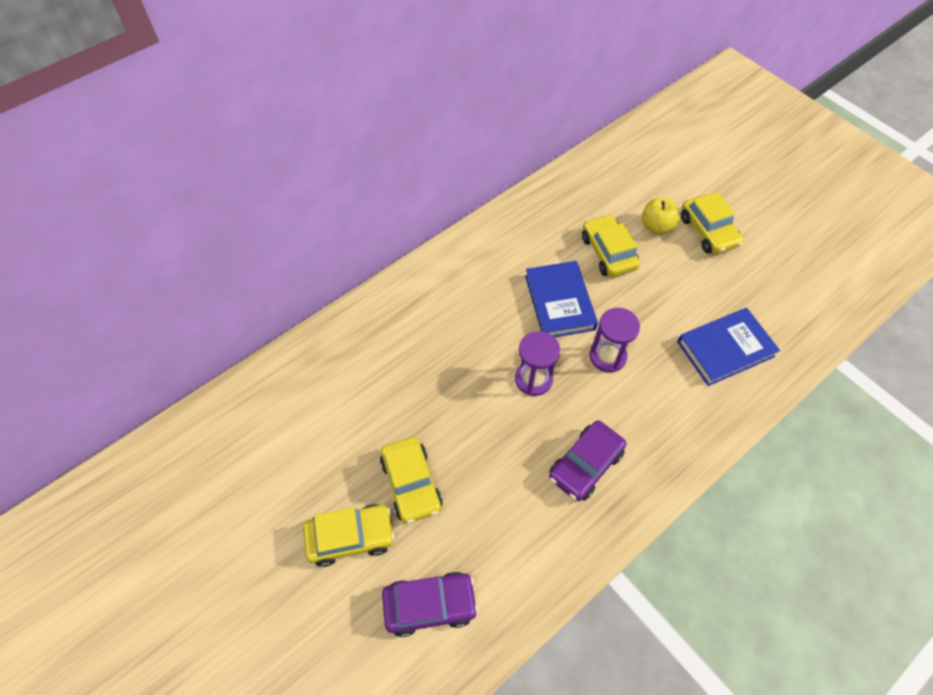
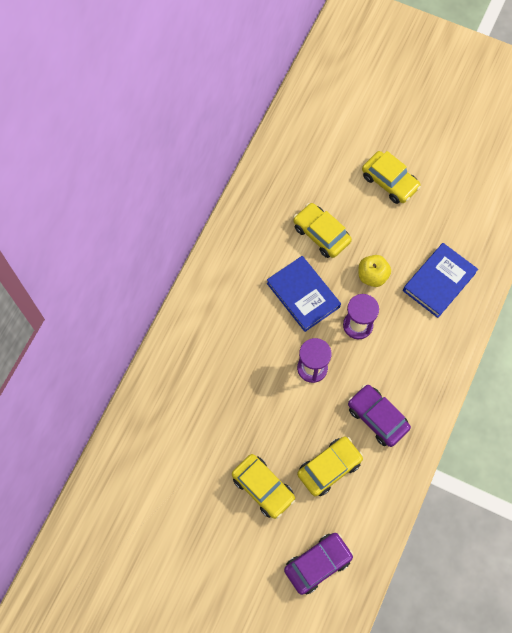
camera: 25 degrees left, 10 degrees up
yellow car [303,504,395,567] -> yellow car moved to [297,437,363,496]
purple car [549,420,626,501] -> purple car turned 120 degrees clockwise [348,385,411,447]
yellow apple [641,198,680,235] -> yellow apple moved to [358,255,391,287]

